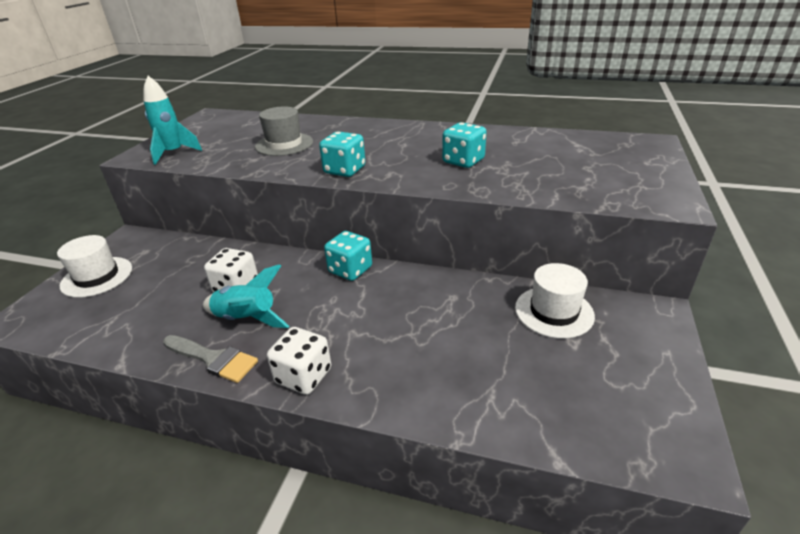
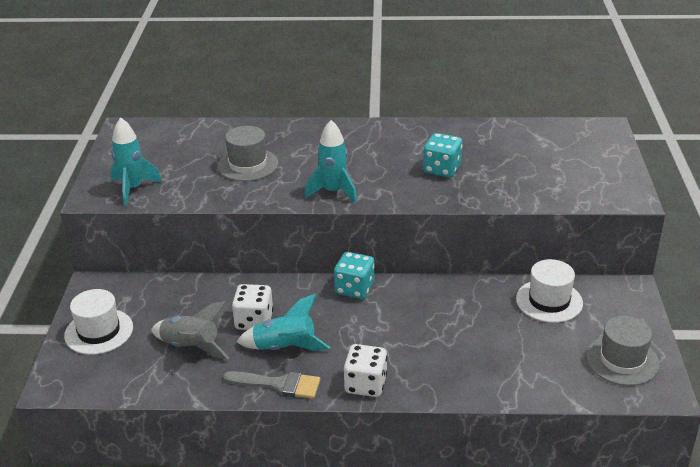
camera: 15 degrees left, 0 degrees up
turquoise dice [319,131,366,177] -> turquoise rocket [305,120,357,203]
none -> grey rocket [151,301,229,360]
none -> grey hat [586,316,659,386]

